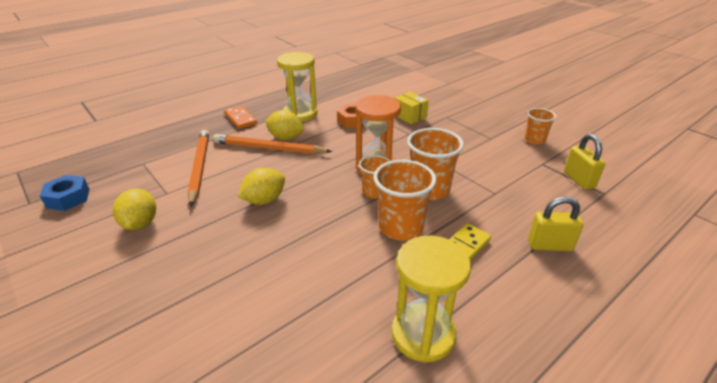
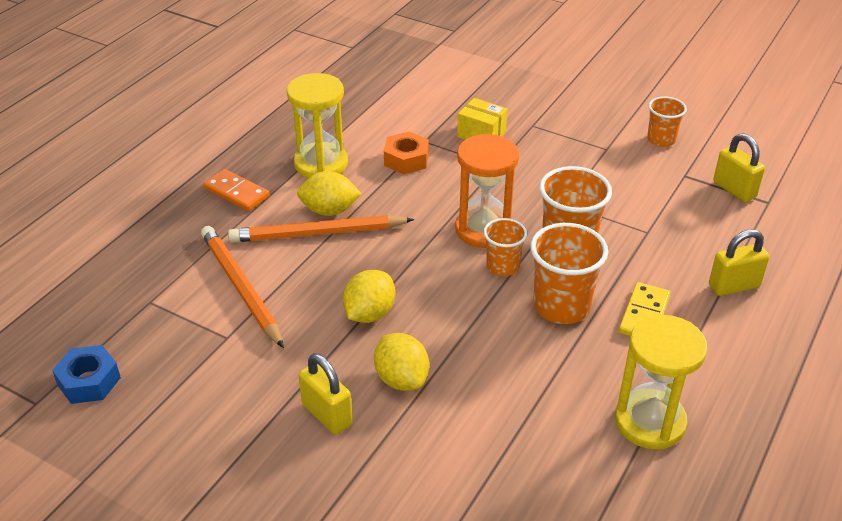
camera: 20 degrees left, 5 degrees up
yellow lemon [113,189,156,230] -> yellow lemon moved to [374,333,429,391]
none -> yellow padlock [298,353,353,434]

